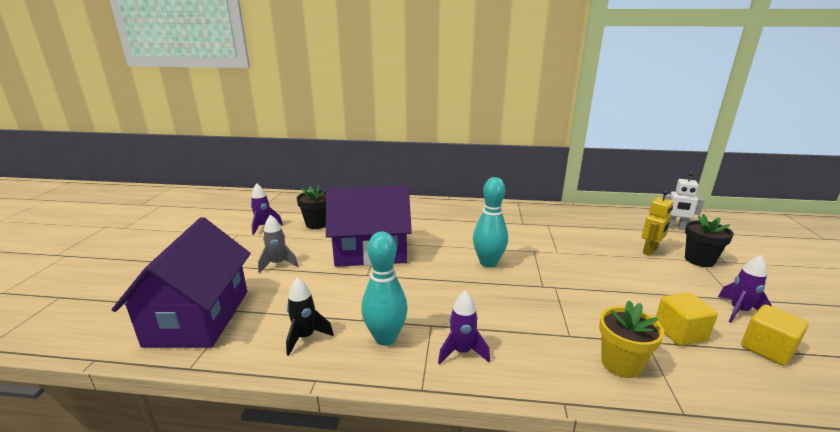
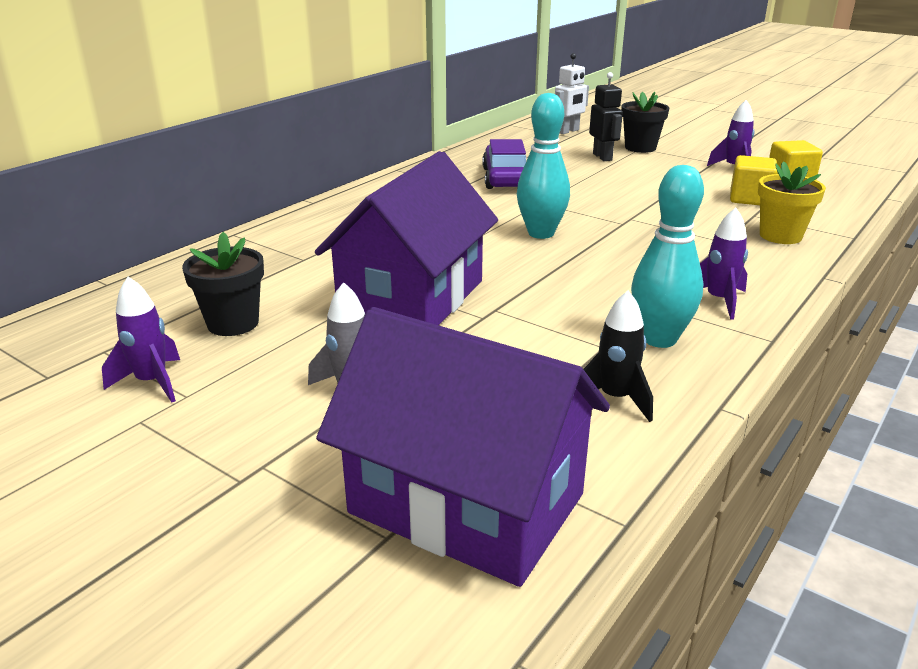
camera: 60 degrees left, 5 degrees up
yellow robot [642,190,674,256] -> black robot [589,72,623,161]
none -> purple car [482,139,526,189]

